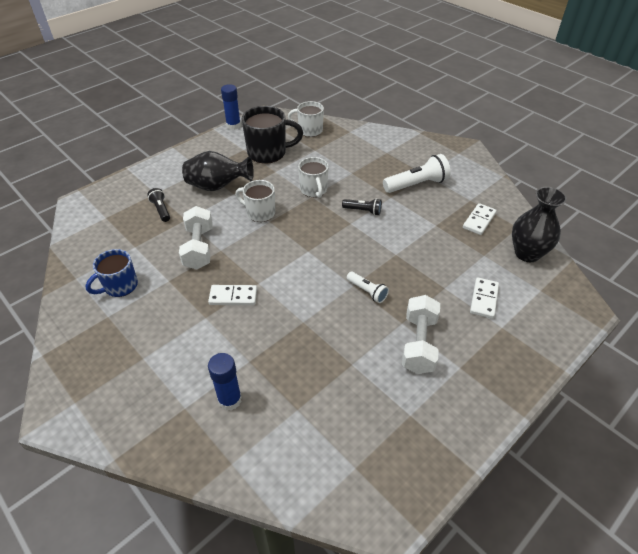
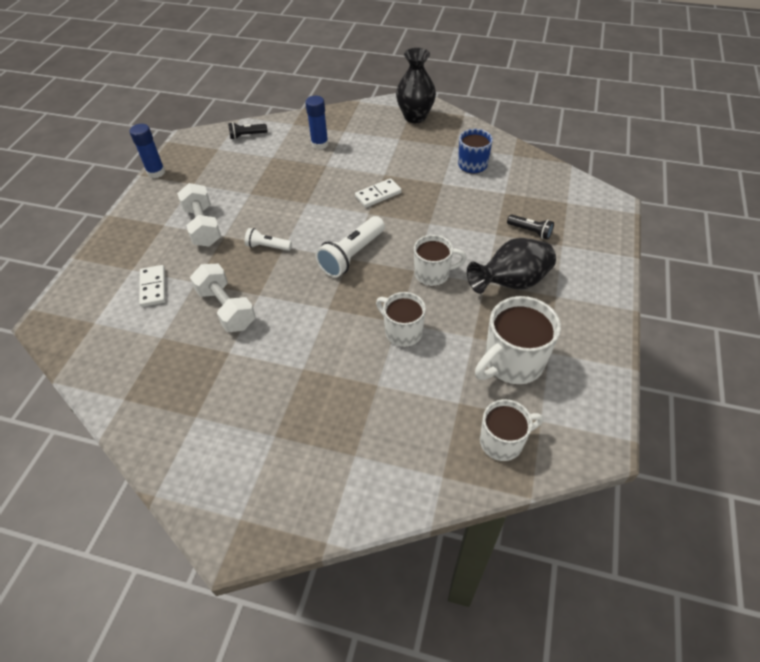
camera: 150 degrees right, 5 degrees up
white dumbbell [179,206,213,270] -> white dumbbell moved to [190,264,256,332]
blue glue stick [221,84,241,130] -> blue glue stick moved to [130,124,165,178]
black mug [242,106,303,164] -> white mug [475,296,561,384]
black flashlight [342,198,382,215] -> black flashlight moved to [228,122,267,139]
white flashlight [383,154,450,193] -> white flashlight moved to [315,216,385,278]
white domino [463,203,497,235] -> none
black vase [512,187,567,262] -> black vase moved to [396,48,436,123]

